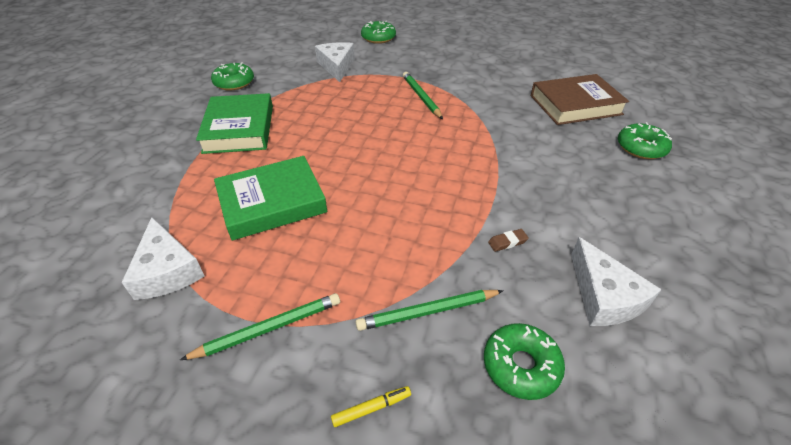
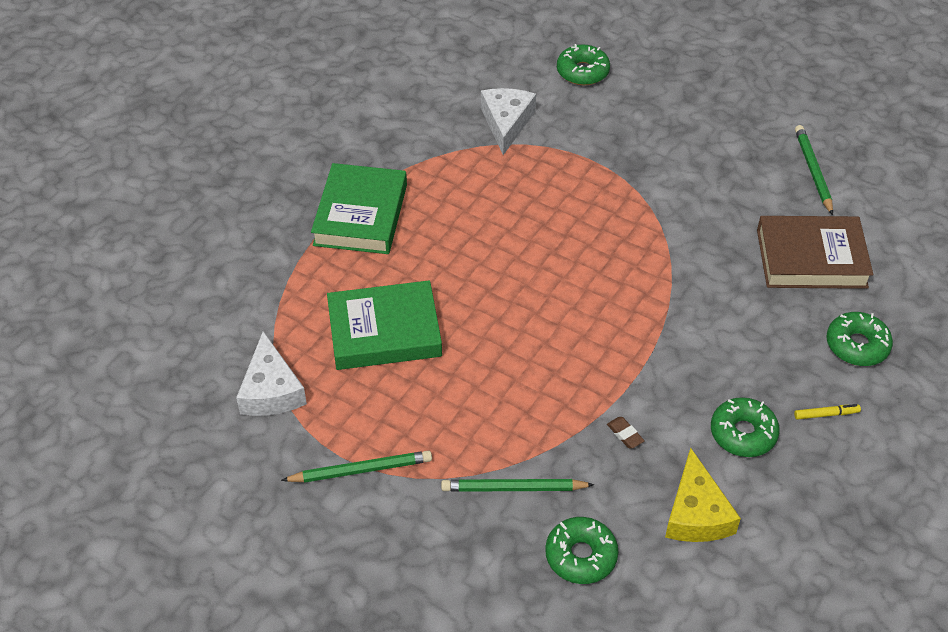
camera: 15 degrees right, 5 degrees up
green donut [211,62,254,91] -> green donut moved to [711,397,780,457]
yellow marker [331,386,411,427] -> yellow marker moved to [794,404,861,420]
green pencil [403,72,443,119] -> green pencil moved to [795,125,833,215]
brown eraser [488,229,529,252] -> brown eraser turned 60 degrees clockwise [607,417,645,448]
white cheese [571,237,662,326] -> yellow cheese [665,447,741,542]

